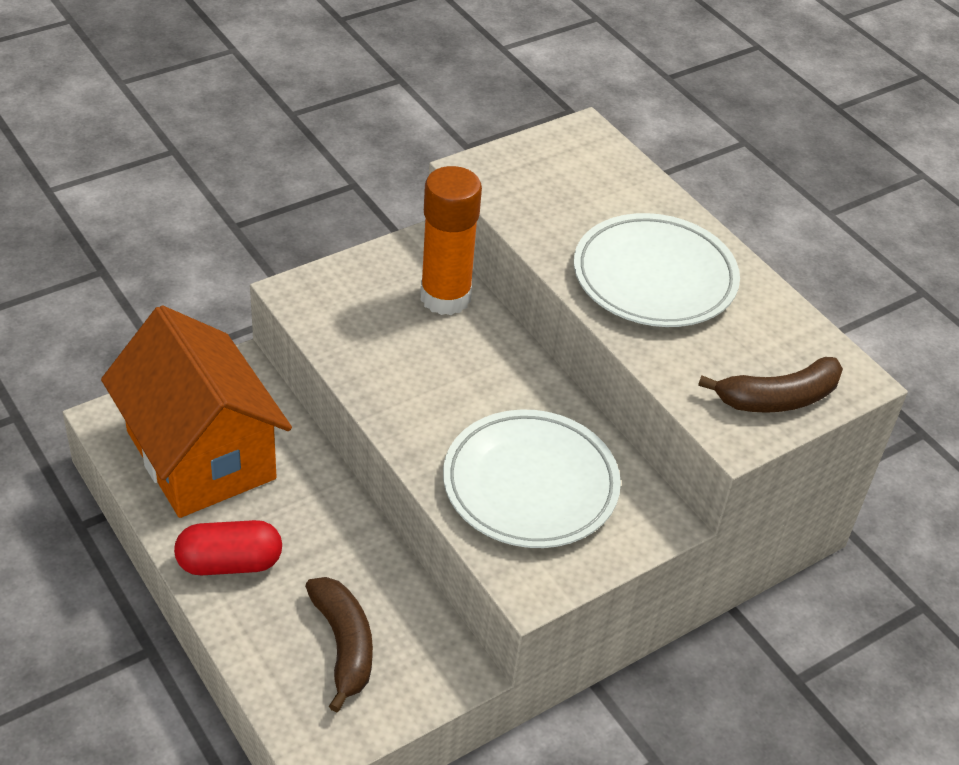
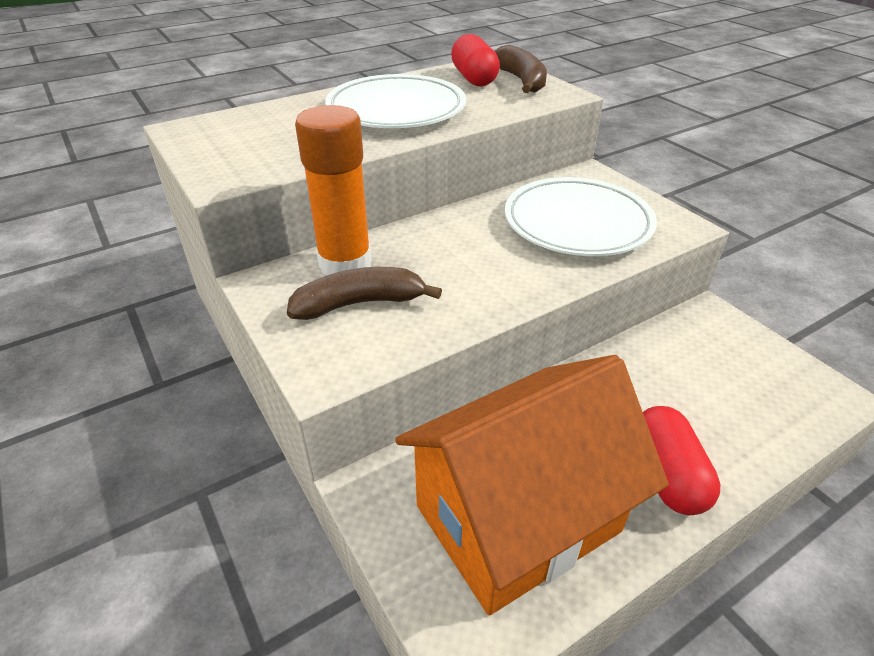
camera: 85 degrees left, 5 degrees down
brown banana [305,577,373,712] -> brown banana moved to [287,267,442,320]
none -> red capsule [451,34,500,87]

